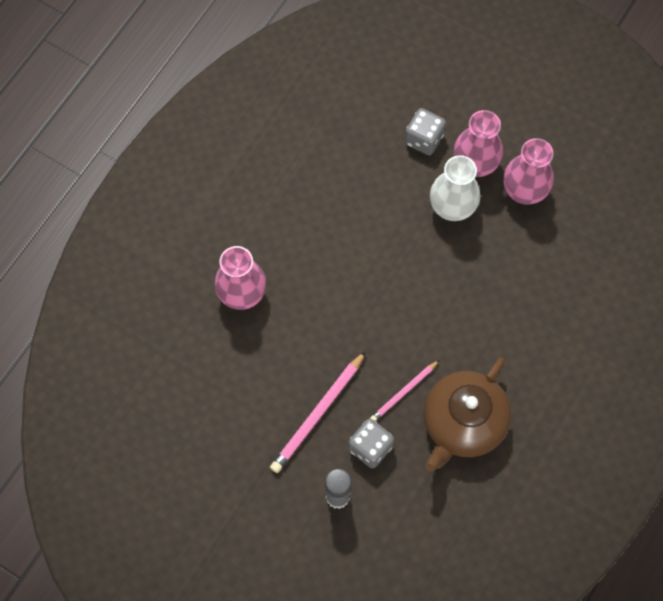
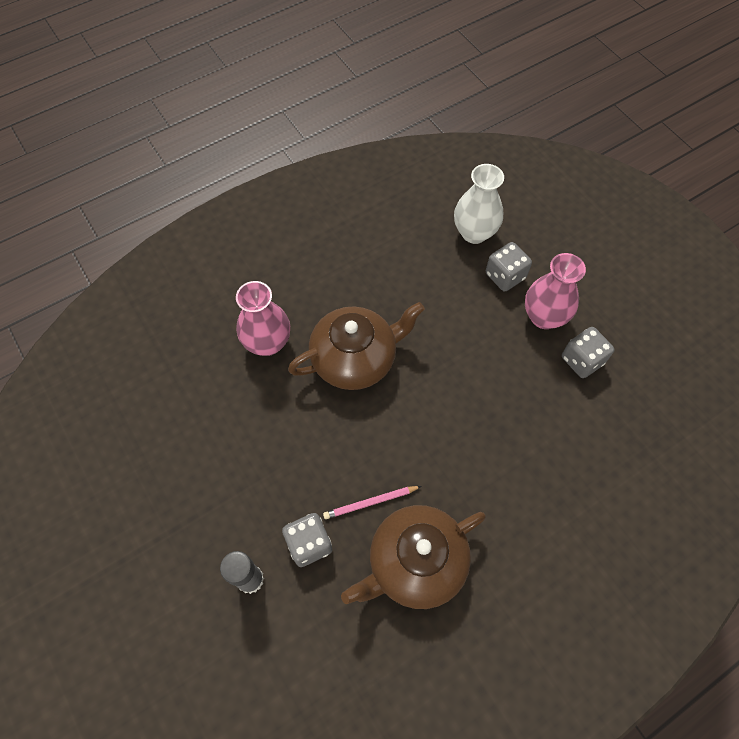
camera: 25 degrees right, 5 degrees down
pink pencil [270,351,366,473] -> none
white vase [430,155,480,221] -> white vase moved to [454,164,504,244]
pink vase [503,138,554,205] -> grey dice [562,327,615,378]
none -> brown teapot [288,302,425,390]

